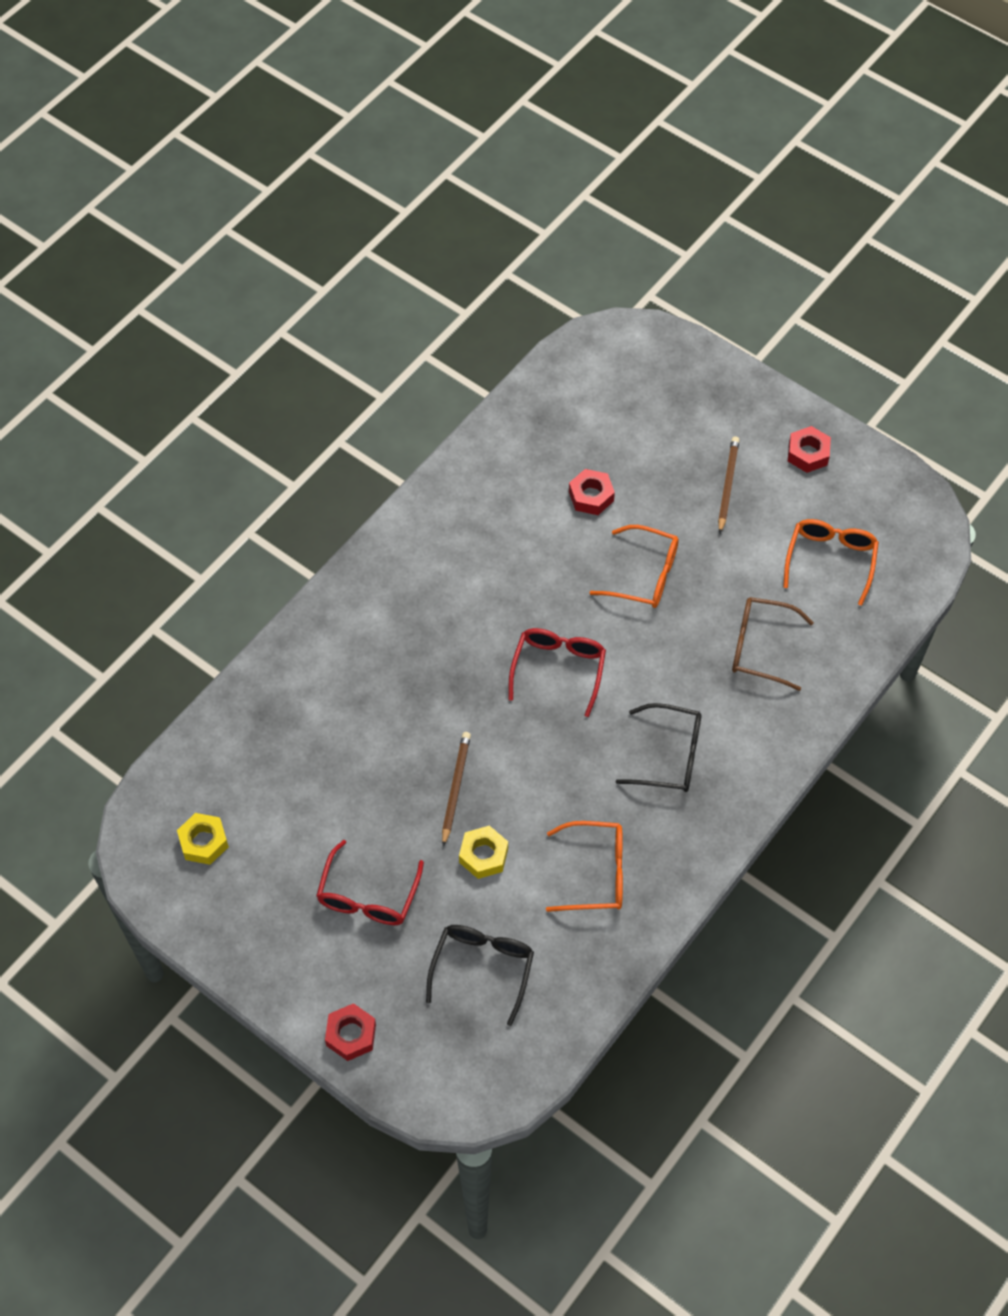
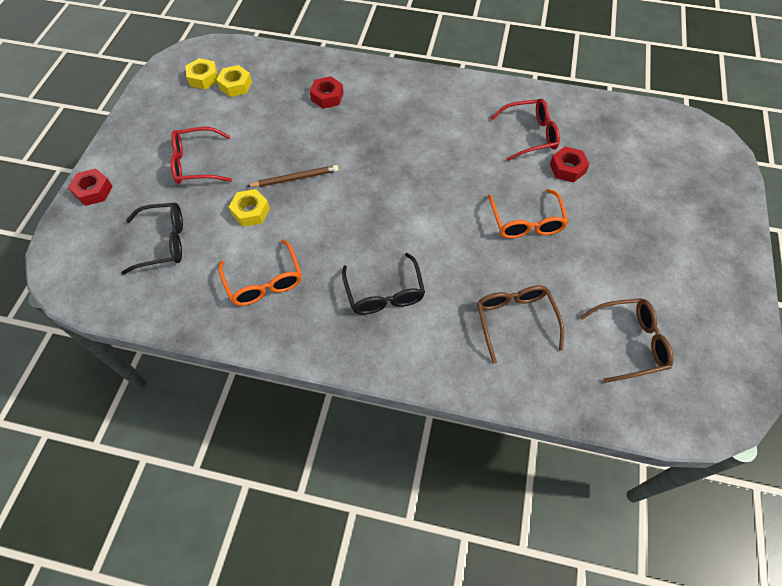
camera: 65 degrees right, 0 degrees up
red glasses [508,628,606,717] -> red glasses moved to [490,99,560,161]
brown pencil [718,437,740,533] -> none
orange glasses [783,519,879,606] -> brown glasses [580,298,673,383]
red nut [788,426,831,473] -> red nut moved to [310,76,344,109]
none -> yellow nut [216,65,252,97]

